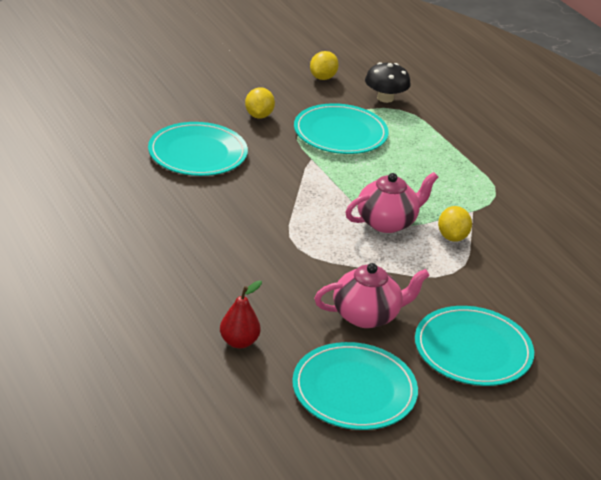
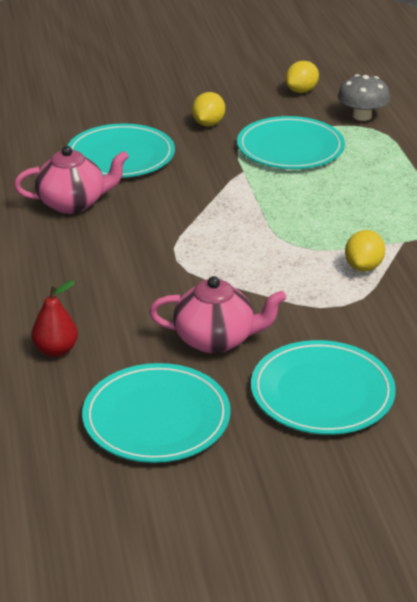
camera: 20 degrees right, 0 degrees up
pink teapot [345,172,439,233] -> pink teapot moved to [14,146,129,214]
black mushroom [365,62,411,103] -> grey mushroom [338,74,390,121]

